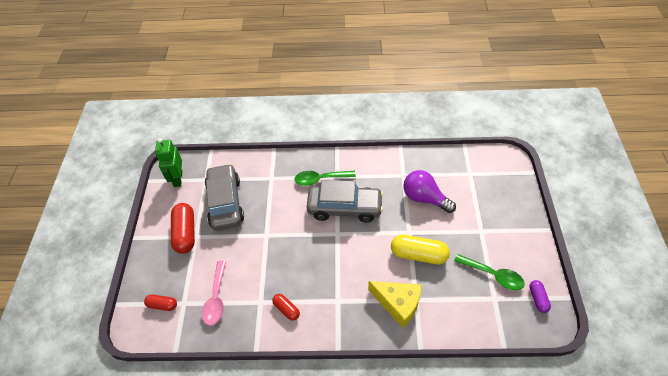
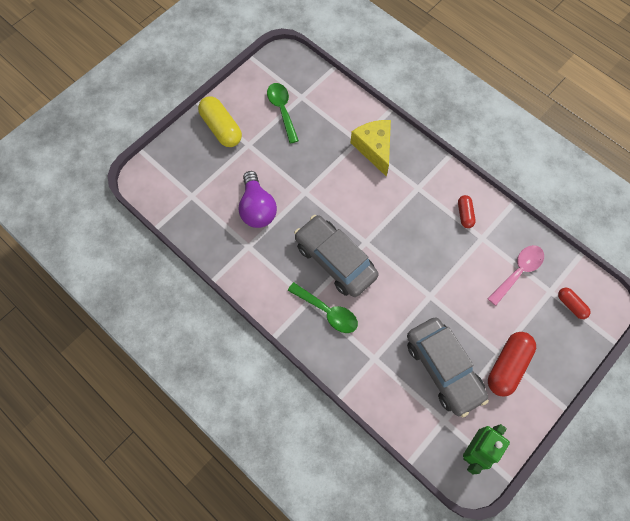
camera: 140 degrees left, 15 degrees up
grey car [205,164,244,231] -> grey car turned 60 degrees counterclockwise [407,317,489,417]
yellow capsule [391,235,450,264] -> yellow capsule moved to [198,96,242,147]
purple capsule [529,280,551,313] -> none

